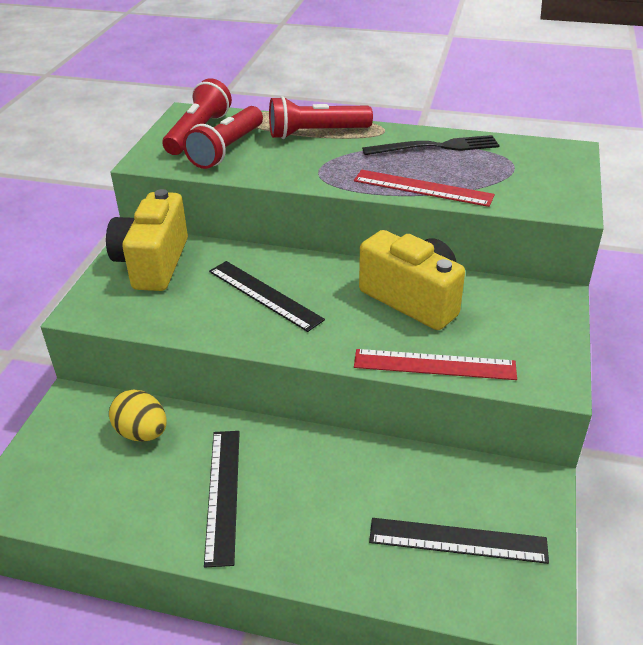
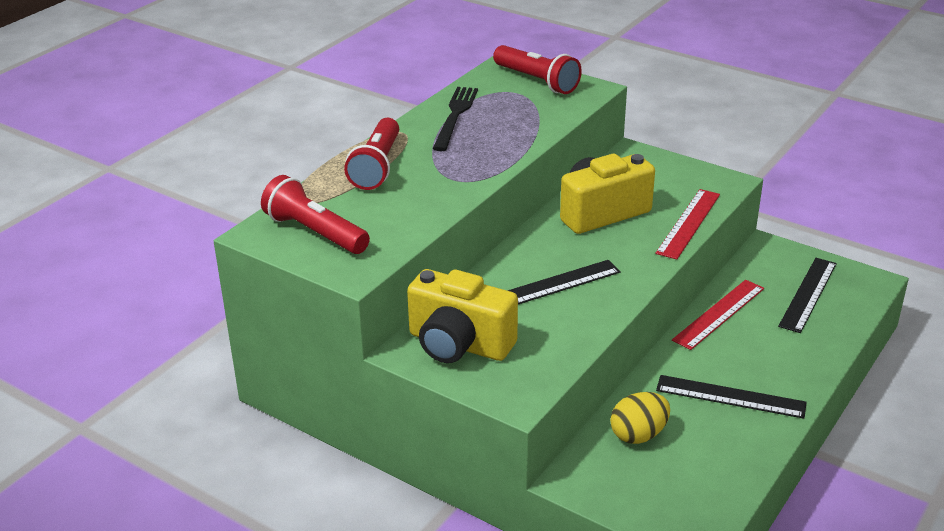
camera: 70 degrees left, 5 degrees down
red flashlight [183,106,263,169] -> red flashlight moved to [493,45,582,94]
red ruler [354,170,495,207] -> red ruler moved to [672,280,764,350]

